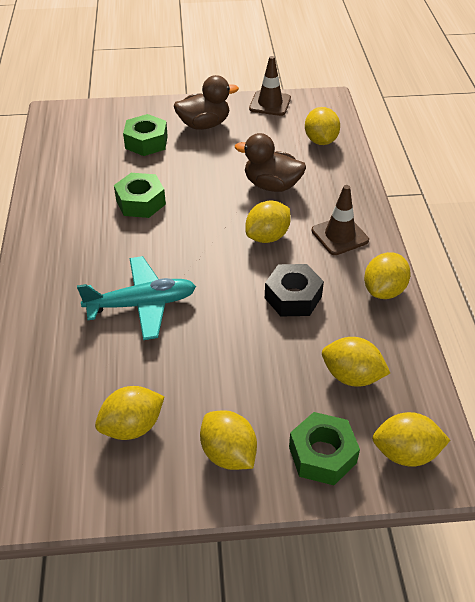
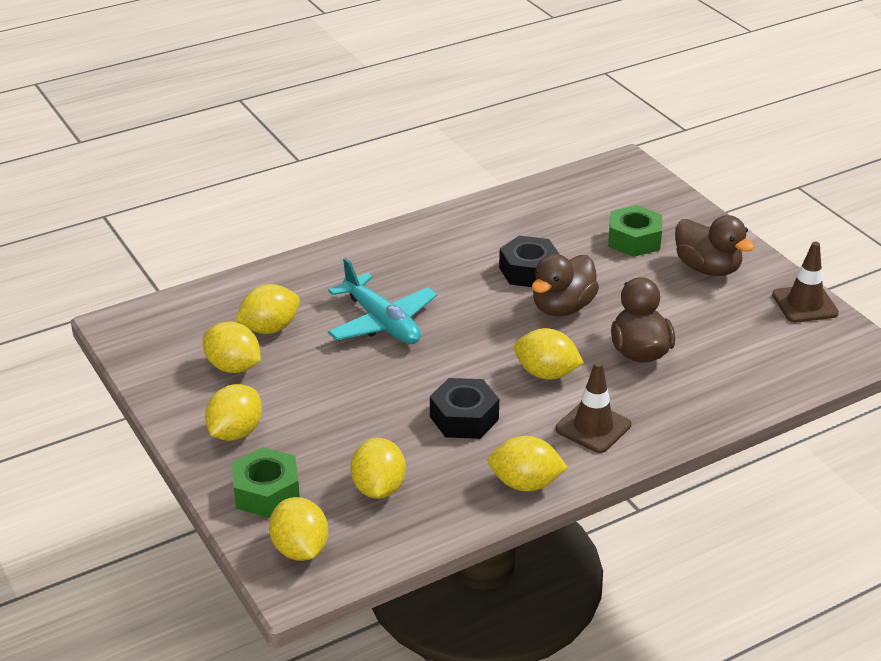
camera: 65 degrees right, 10 degrees down
green nut [114,173,166,218] -> black nut [499,236,560,287]
yellow lemon [305,107,340,145] -> yellow lemon moved to [235,284,300,334]
none -> brown duck [532,254,599,316]

